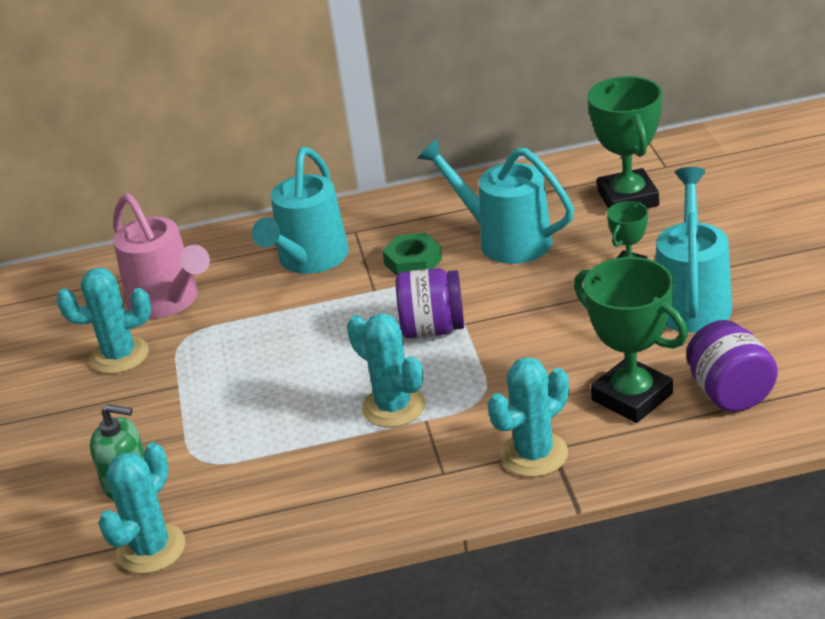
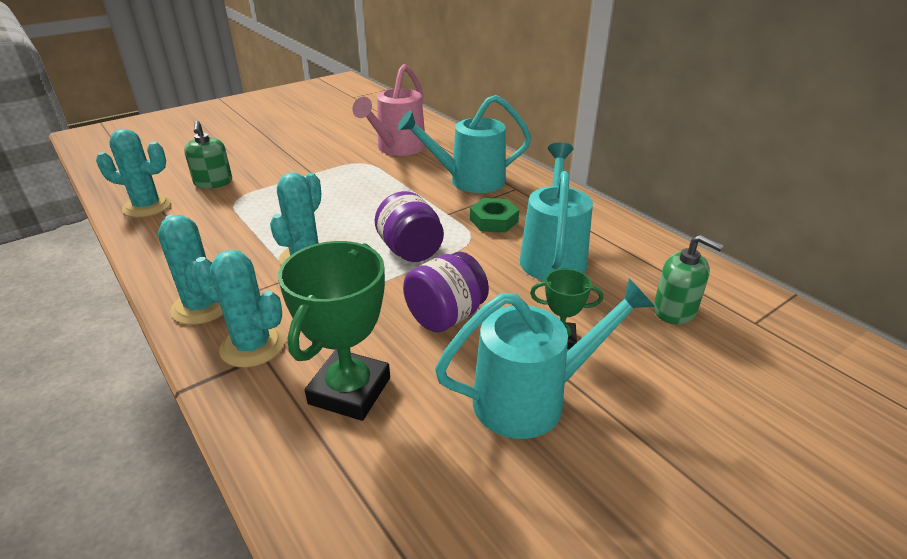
camera: 60 degrees right, 0 degrees up
turquoise cactus [57,268,151,374] -> turquoise cactus moved to [158,215,223,325]
green trophy [587,76,662,209] -> green soap dispenser [654,235,724,324]
purple jar [686,320,778,412] -> purple jar moved to [403,252,489,333]

